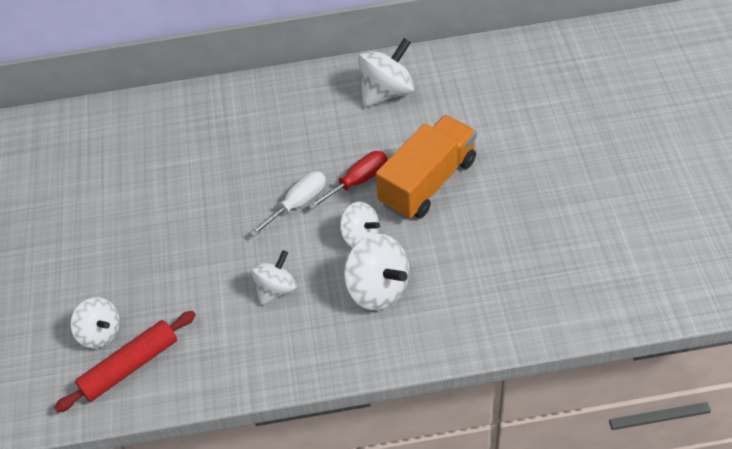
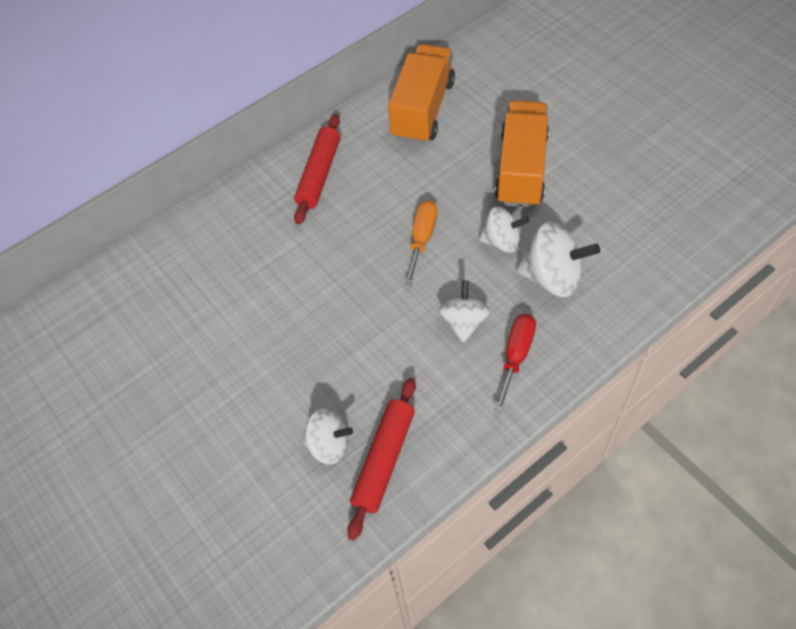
camera: 30 degrees left, 5 degrees up
white screwdriver [250,171,326,237] -> orange screwdriver [405,200,437,285]
red screwdriver [308,151,387,210] -> red screwdriver moved to [494,314,536,413]
white spinning top [358,38,414,107] -> orange truck [388,44,455,144]
none -> red rolling pin [294,114,340,225]

